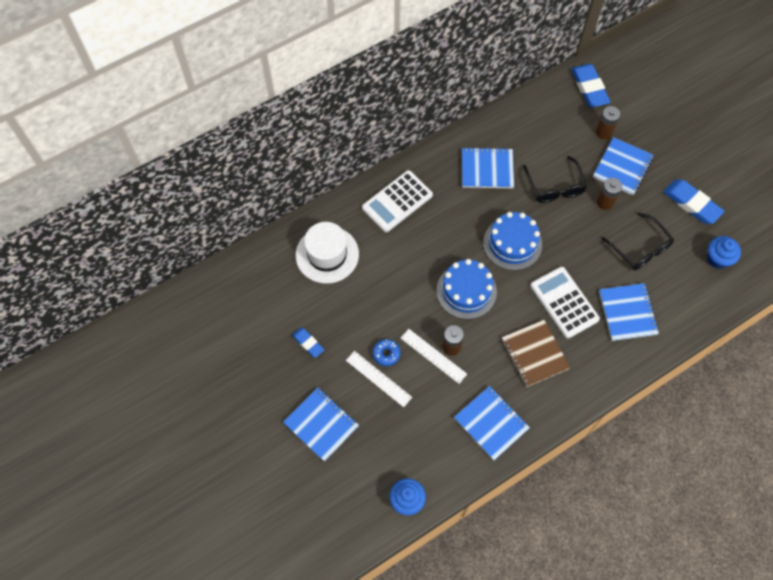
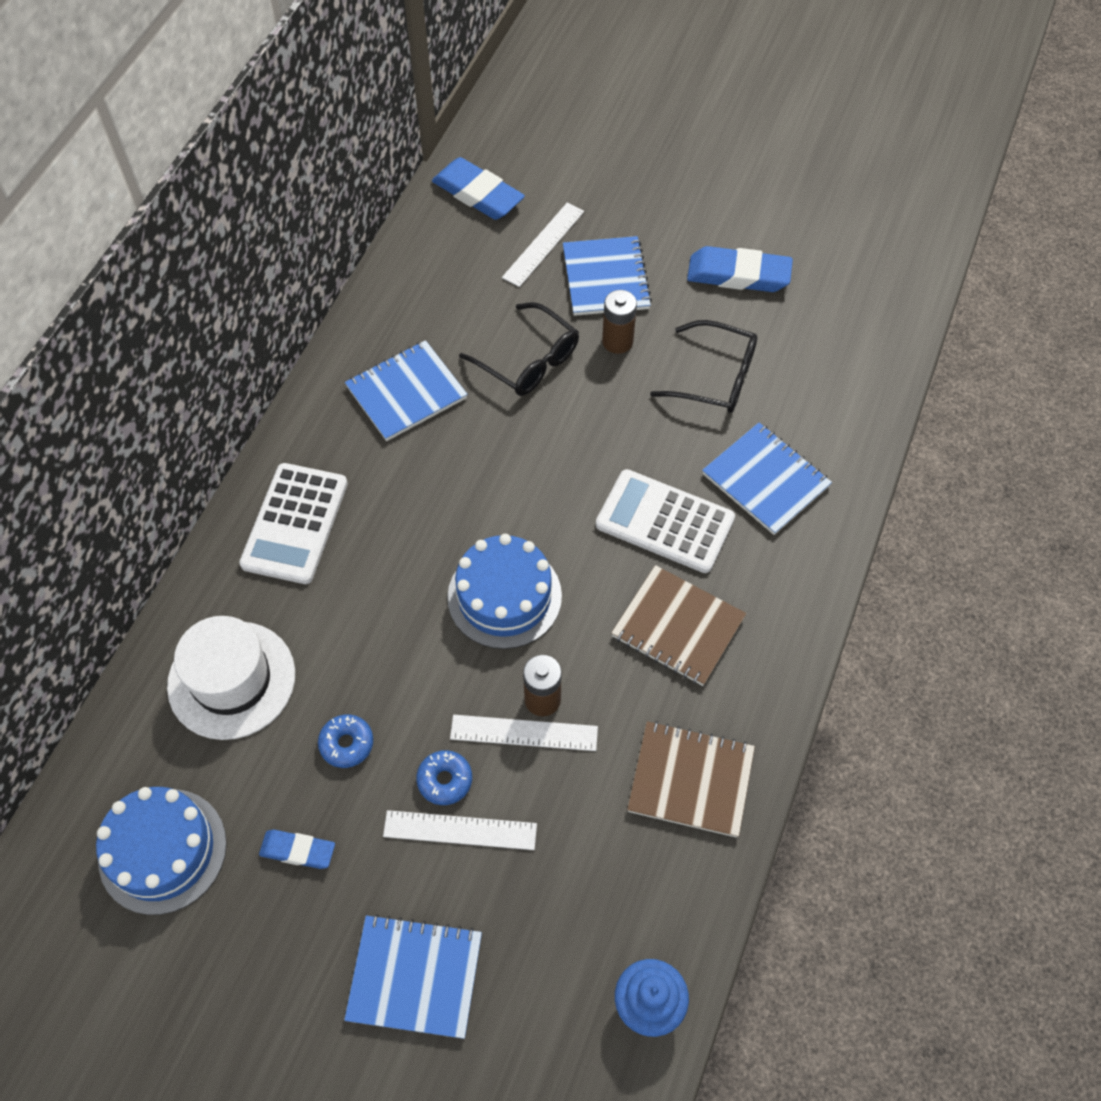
camera: 35 degrees left, 5 degrees down
blue notebook [454,386,530,460] -> brown notebook [627,721,755,838]
blue cake [483,212,542,270] -> blue cake moved to [96,787,227,915]
brown battery [596,106,620,139] -> white ruler [502,203,584,287]
blue cupcake [707,236,741,269] -> none
none -> blue donut [318,715,373,768]

